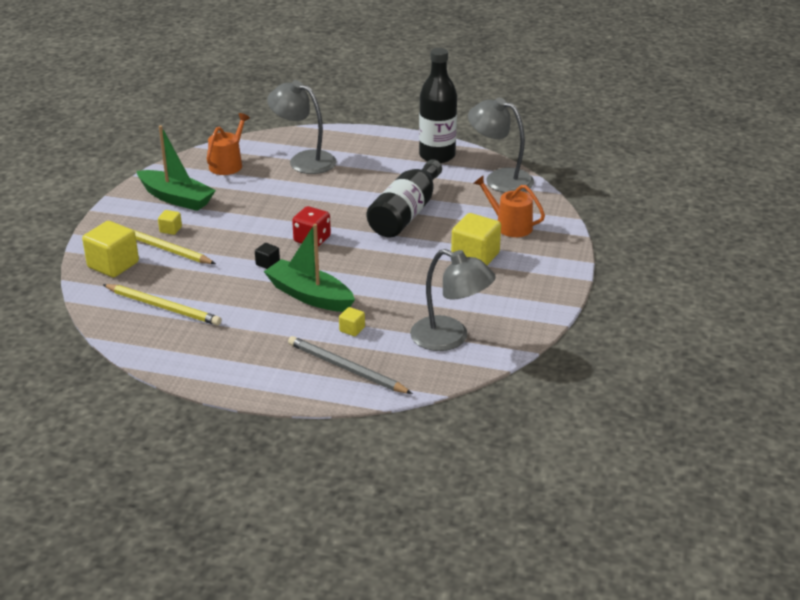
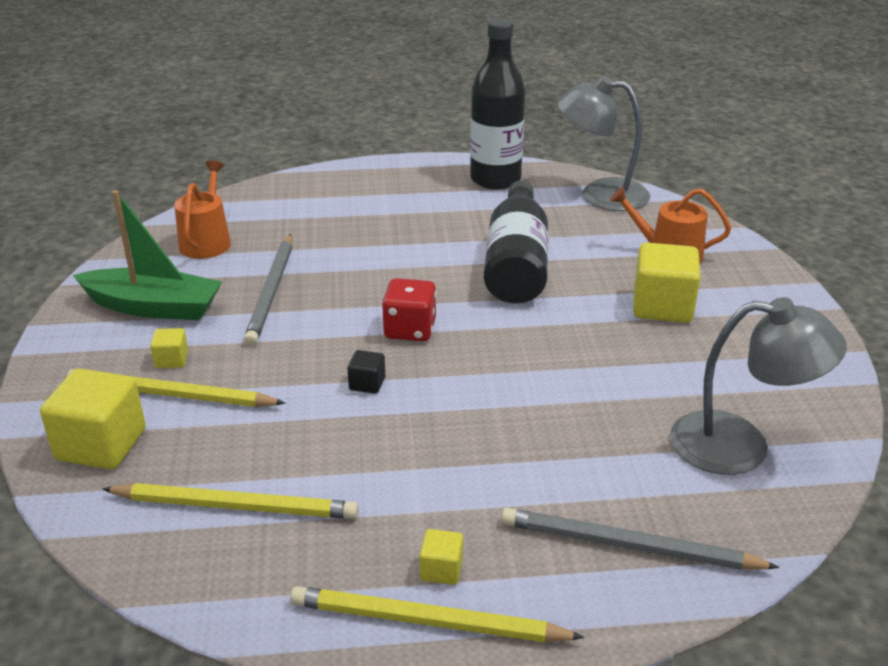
camera: 20 degrees left, 0 degrees up
green boat [264,224,355,312] -> none
grey lamp [267,80,337,174] -> none
yellow cube [339,307,365,336] -> yellow cube moved to [419,529,463,585]
none -> grey pencil [244,234,292,346]
none -> yellow pencil [290,586,584,642]

